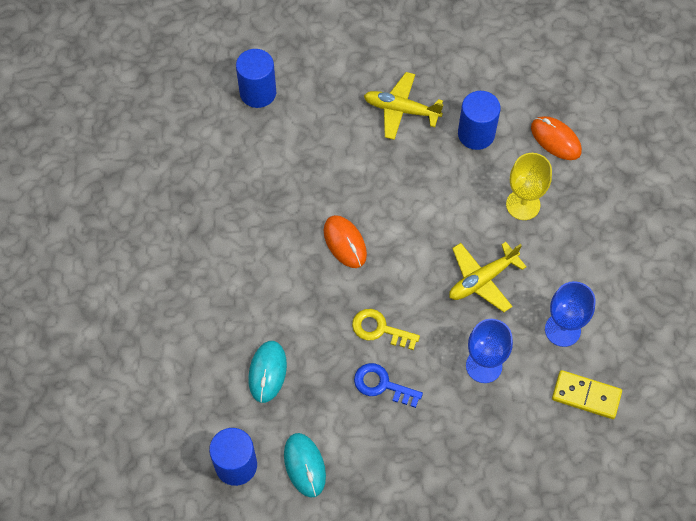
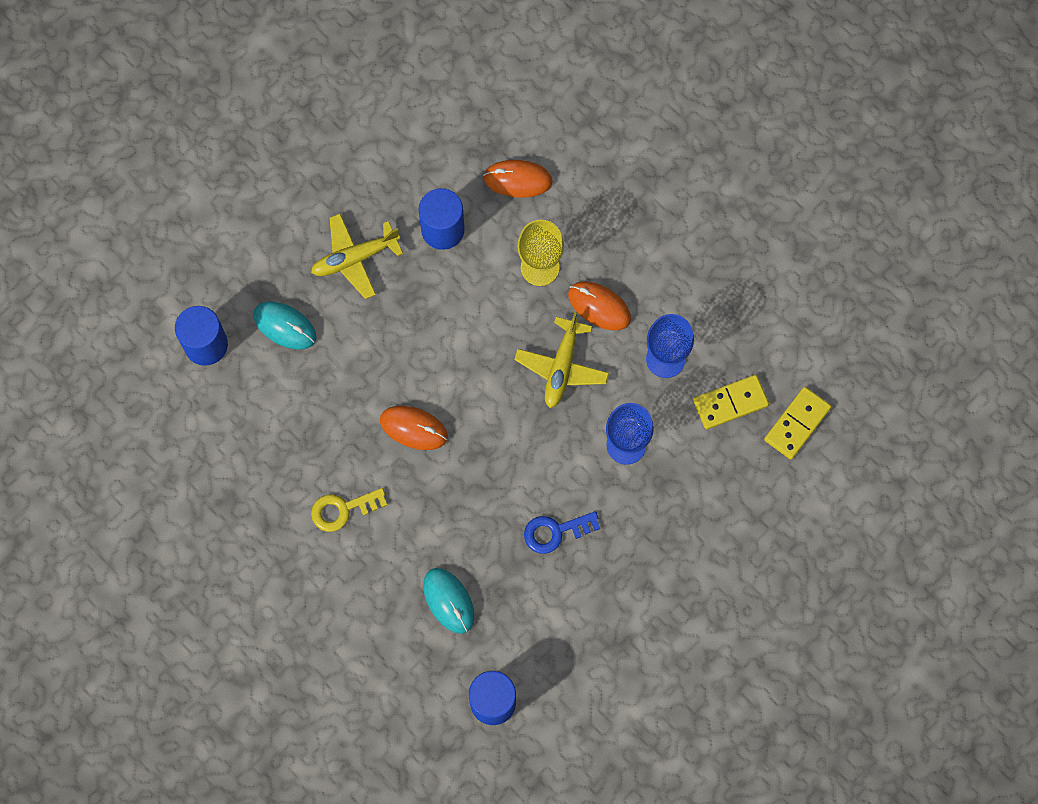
camera: 40 degrees left, 10 degrees up
turquoise mouse [284,433,326,498] -> turquoise mouse moved to [253,301,316,350]
yellow key [352,309,420,350] -> yellow key moved to [311,488,387,532]
none -> orange mouse [568,281,631,331]
none -> yellow domino [764,387,832,459]

